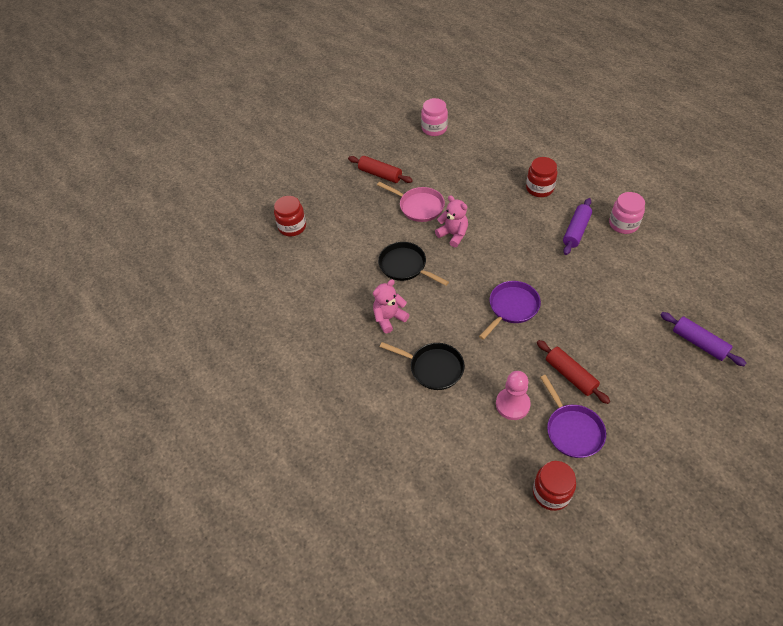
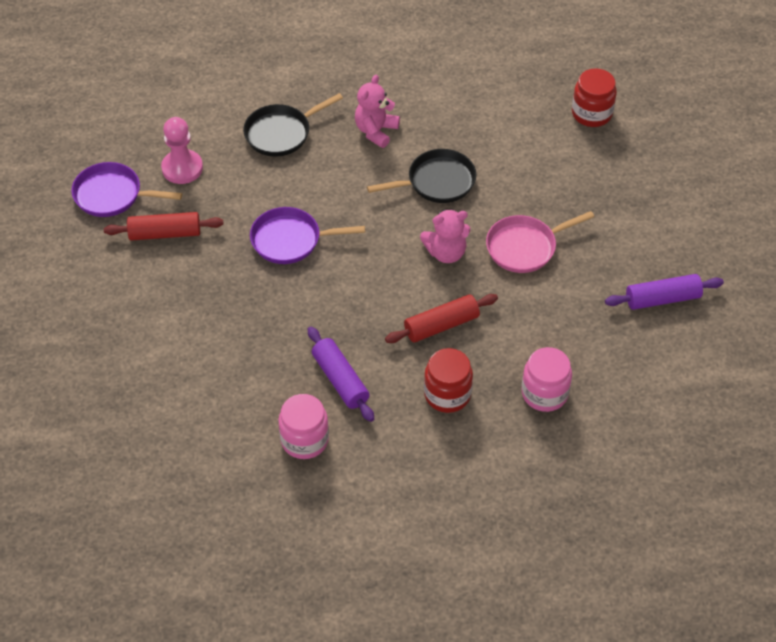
camera: 120 degrees right, 0 degrees up
red rolling pin [348,156,413,183] -> red rolling pin moved to [385,294,498,343]
pink teddy bear [373,279,409,333] -> pink teddy bear turned 150 degrees counterclockwise [355,75,400,148]
pink jar [421,98,448,136] -> pink jar moved to [522,347,572,412]
purple pan [479,281,541,340] -> purple pan turned 105 degrees clockwise [250,207,365,264]
red jar [533,461,576,511] -> none
purple rolling pin [661,312,747,366] -> purple rolling pin moved to [605,274,724,310]

